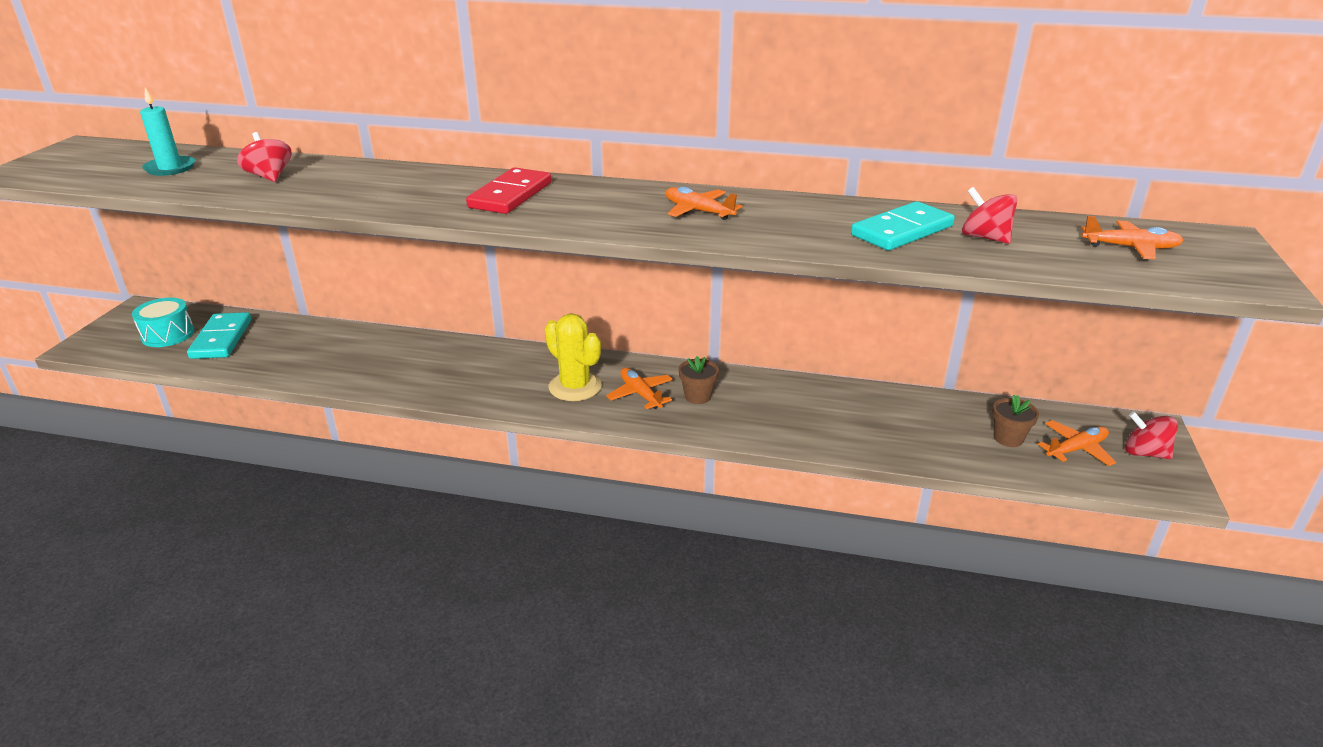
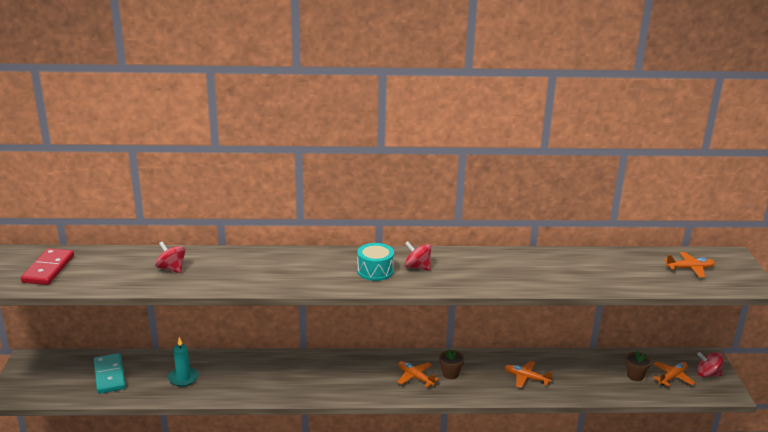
camera: 15 degrees left, 5 degrees down
turquoise drum [132,298,194,347] -> turquoise drum moved to [357,243,394,281]
turquoise candle [140,87,195,176] -> turquoise candle moved to [168,337,199,387]
red domino [466,167,551,214] -> red domino moved to [21,248,74,285]
yellow cactus [545,313,602,401] -> none
orange plane [665,186,743,220] -> orange plane moved to [505,361,553,388]
turquoise domino [851,201,955,250] -> none
red spinning top [962,187,1018,244] -> red spinning top moved to [404,241,431,271]

